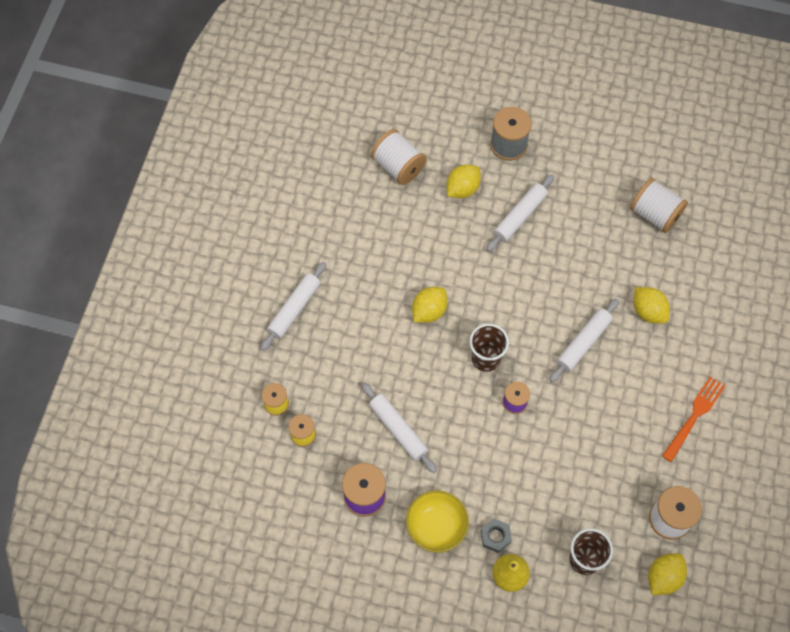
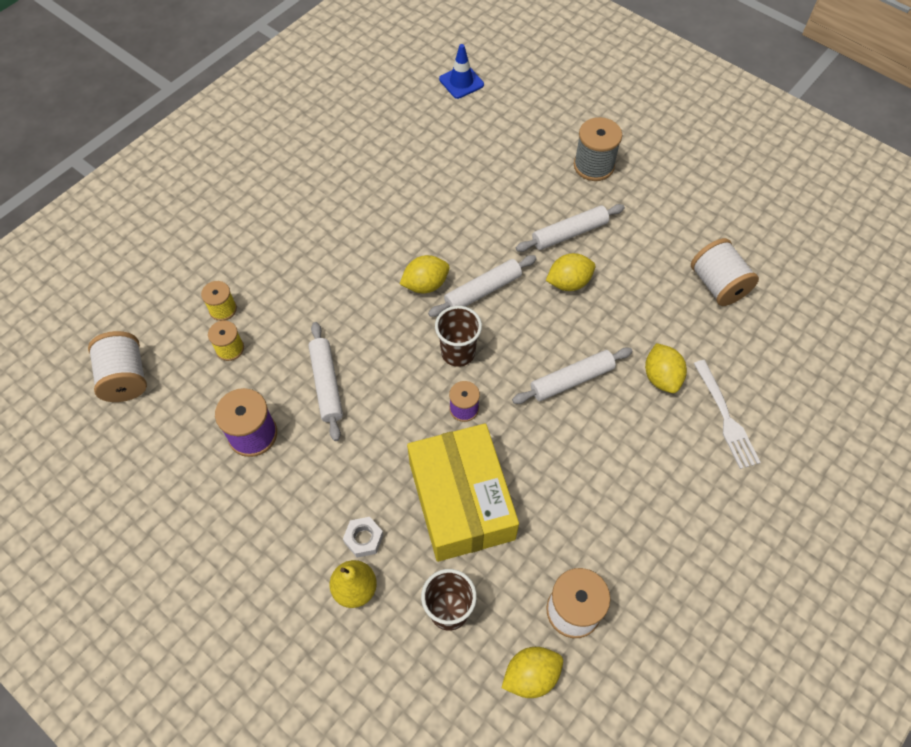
camera: 25 degrees right, 5 degrees down
white rolling pin [260,262,326,351] -> white rolling pin moved to [428,255,537,317]
white spool [371,129,427,185] -> white spool moved to [88,331,147,402]
yellow bowl [406,490,469,553] -> none
yellow lemon [447,164,481,198] -> yellow lemon moved to [546,253,595,291]
grey nut [481,519,512,553] -> white nut [343,517,383,558]
orange fork [662,376,725,462] -> none
none -> yellow box [407,423,519,562]
none -> blue traffic cone [439,44,484,99]
none -> white fork [694,360,761,469]

